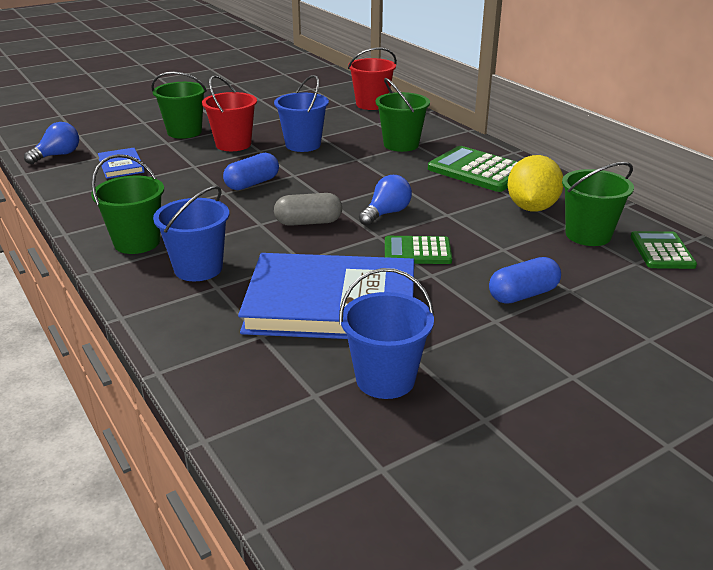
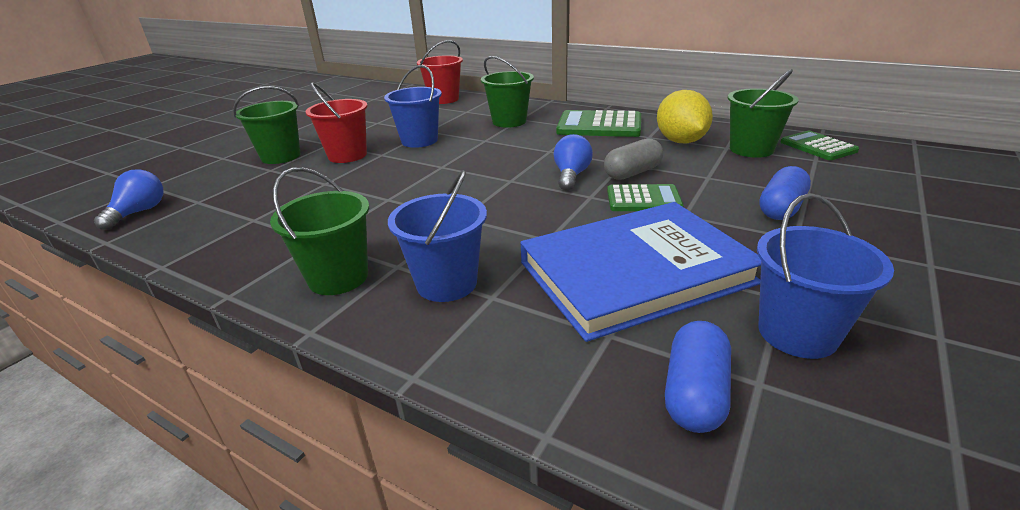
camera: 25 degrees left, 0 degrees up
blue book [98,148,145,179] -> none
blue capsule [223,153,279,190] -> blue capsule moved to [665,321,731,433]
grey capsule [274,193,342,226] -> grey capsule moved to [604,138,663,180]
green calculator [385,236,452,264] -> green calculator turned 150 degrees counterclockwise [607,184,684,211]

